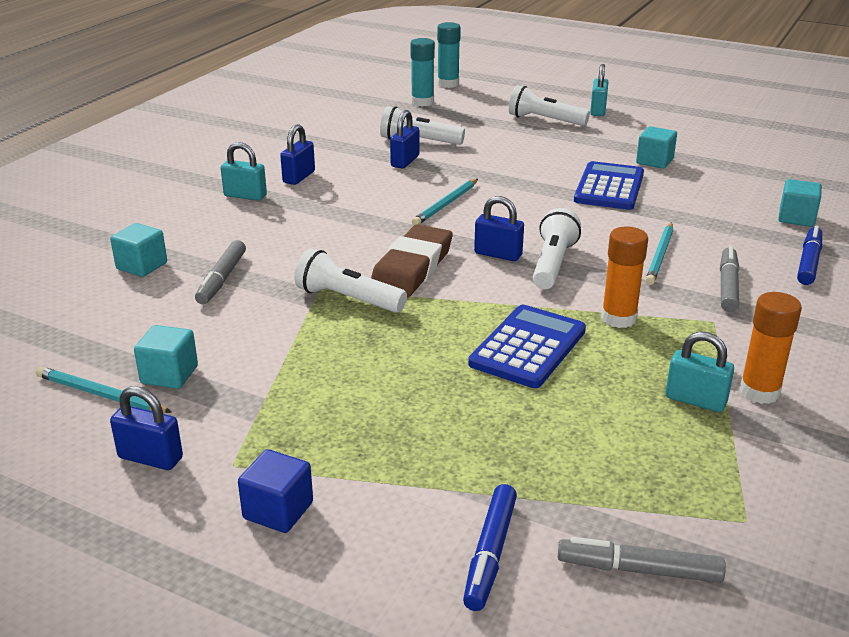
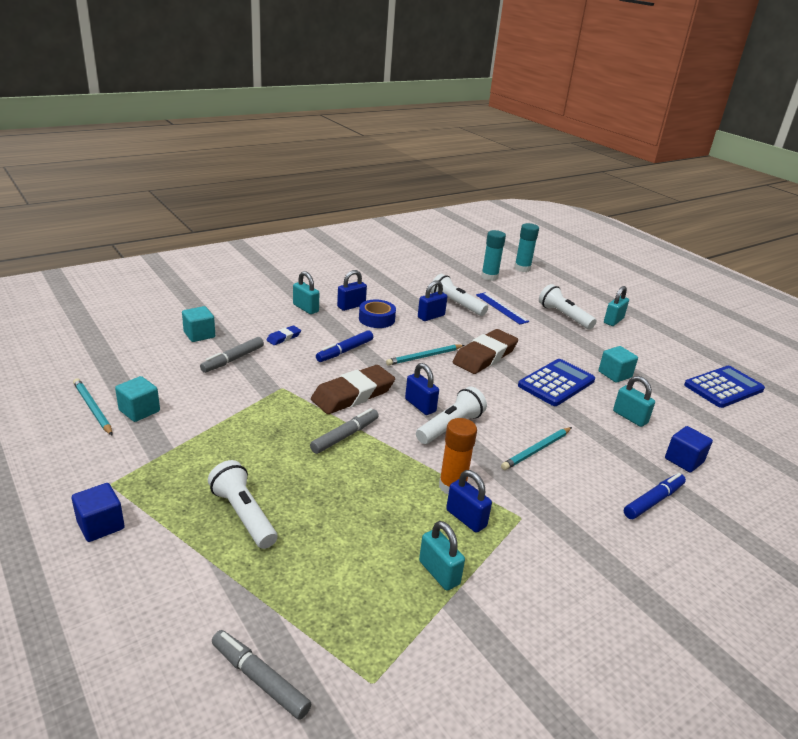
camera: 25 degrees right, 0 degrees up
blue padlock [110,386,183,470] -> blue padlock moved to [446,470,492,533]
white flashlight [294,248,407,313] -> white flashlight moved to [208,460,277,549]
blue marker [463,484,517,611] -> blue marker moved to [316,330,373,362]
blue calculator [468,305,586,388] -> blue calculator moved to [684,366,765,408]
grey marker [720,246,739,312] -> grey marker moved to [310,408,379,454]
orange glue stick [739,292,802,404] -> none
turquoise cube [778,179,822,227] -> blue cube [665,426,713,473]
none -> blue eraser [267,325,301,345]
none -> blue tape [359,300,396,328]
none -> brown eraser [453,329,518,374]
none -> blue ruler [476,292,529,325]
none -> turquoise padlock [613,376,655,427]

